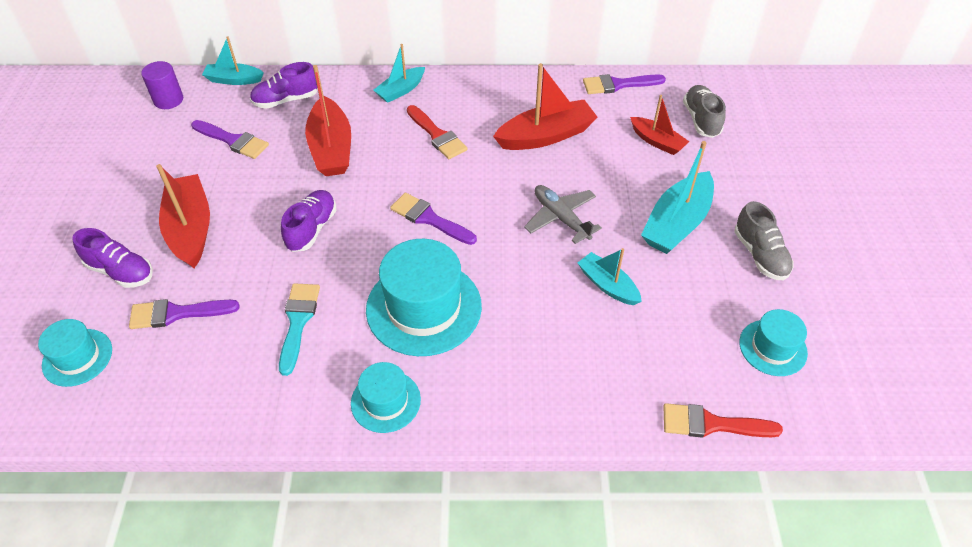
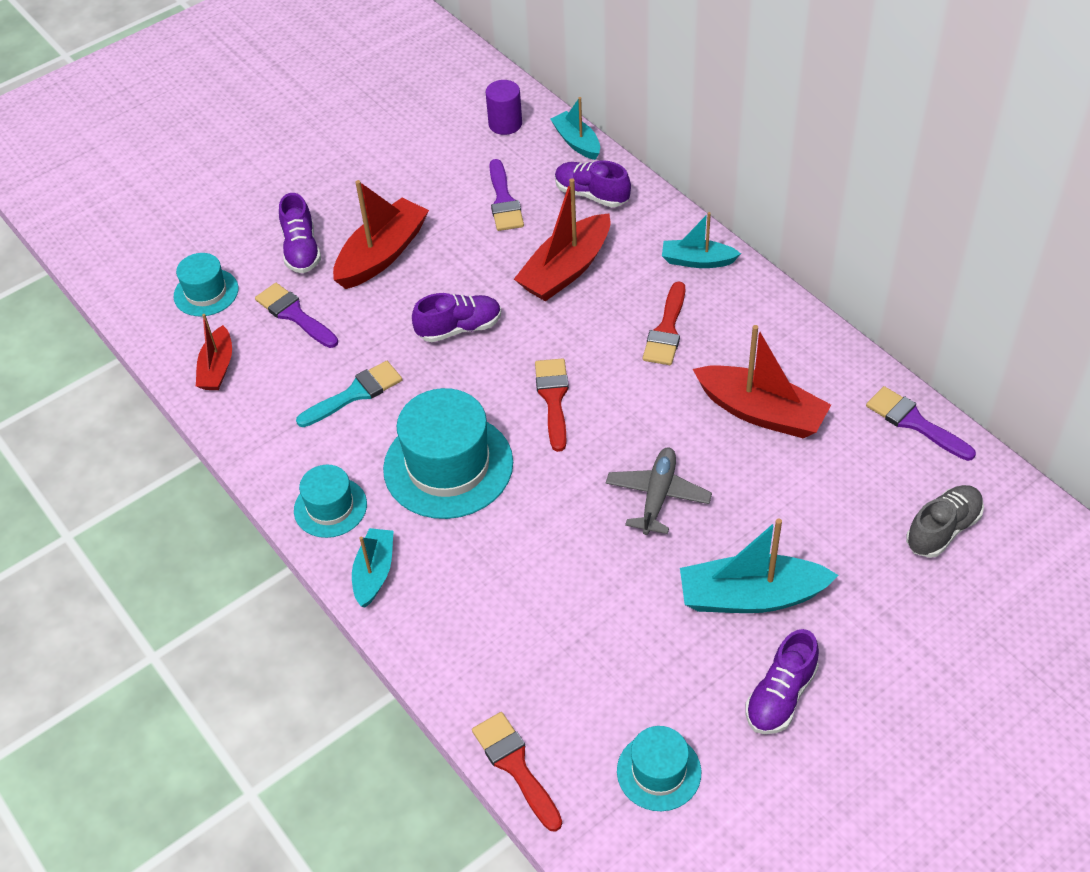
camera: 55 degrees right, 0 degrees up
purple brush [390,192,477,245] -> red brush [535,358,569,452]
turquoise boat [578,248,642,305] -> turquoise boat moved to [352,528,393,608]
red boat [630,95,689,155] -> red boat moved to [196,314,232,390]
grey shoe [734,201,794,280] -> purple shoe [745,629,819,734]

